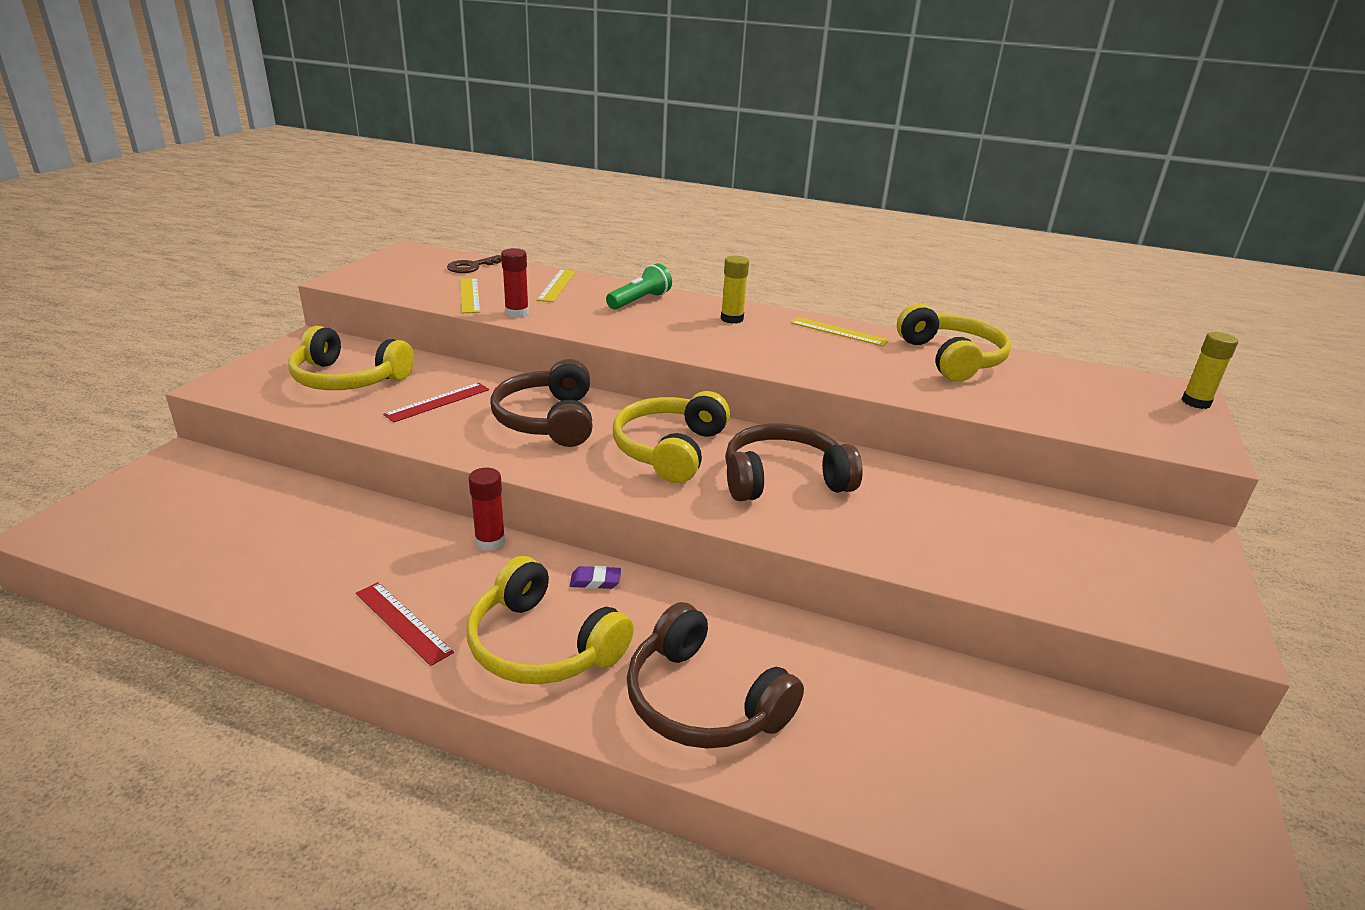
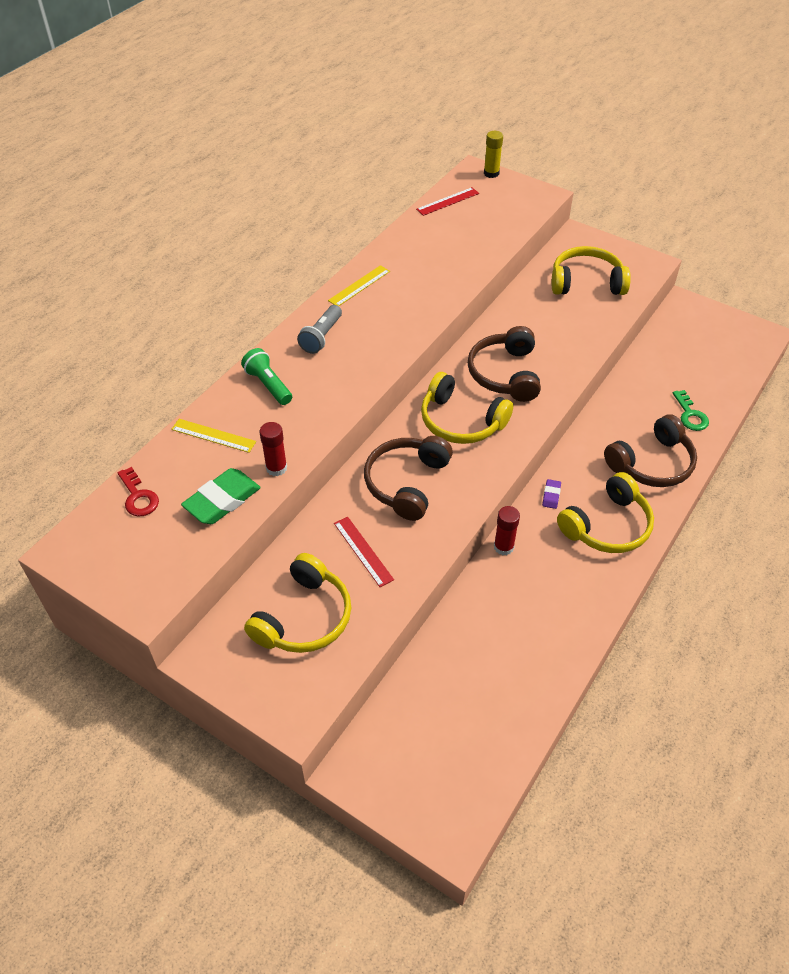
camera: 75 degrees left, 20 degrees up
red ruler [356,582,454,666] -> red ruler moved to [416,187,479,216]
brown key [447,255,502,273] -> red key [117,467,159,517]
yellow ruler [460,278,480,313] -> green eraser [181,468,261,524]
brown headphones [490,359,593,447] -> brown headphones turned 105 degrees clockwise [364,436,453,521]
yellow glue stick [721,256,749,324] -> grey flashlight [297,305,342,354]
yellow headphones [897,304,1011,382] -> yellow headphones moved to [552,246,631,295]
none -> green key [673,390,709,431]

